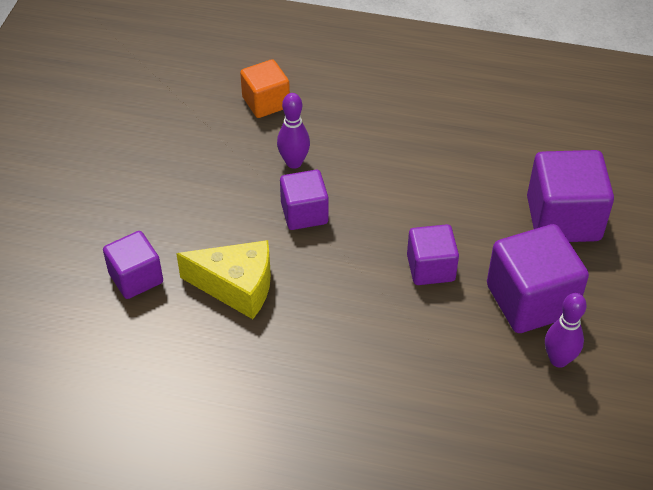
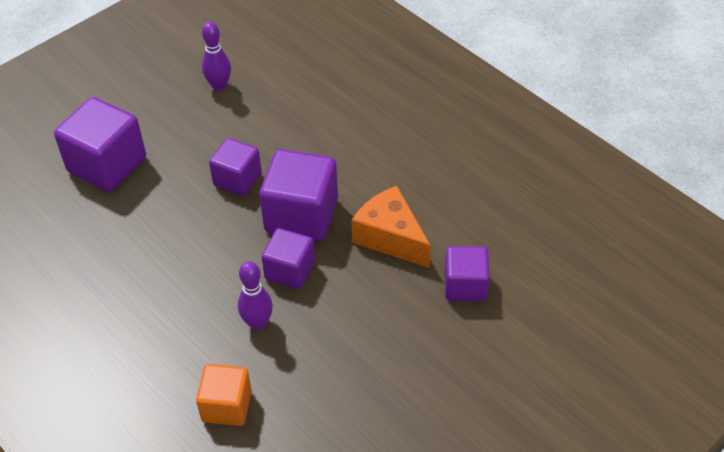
camera: 145 degrees left, 0 degrees up
yellow cheese [176,240,271,319] -> orange cheese [351,186,431,268]
purple cube [487,224,589,333] -> purple cube moved to [259,149,338,241]

